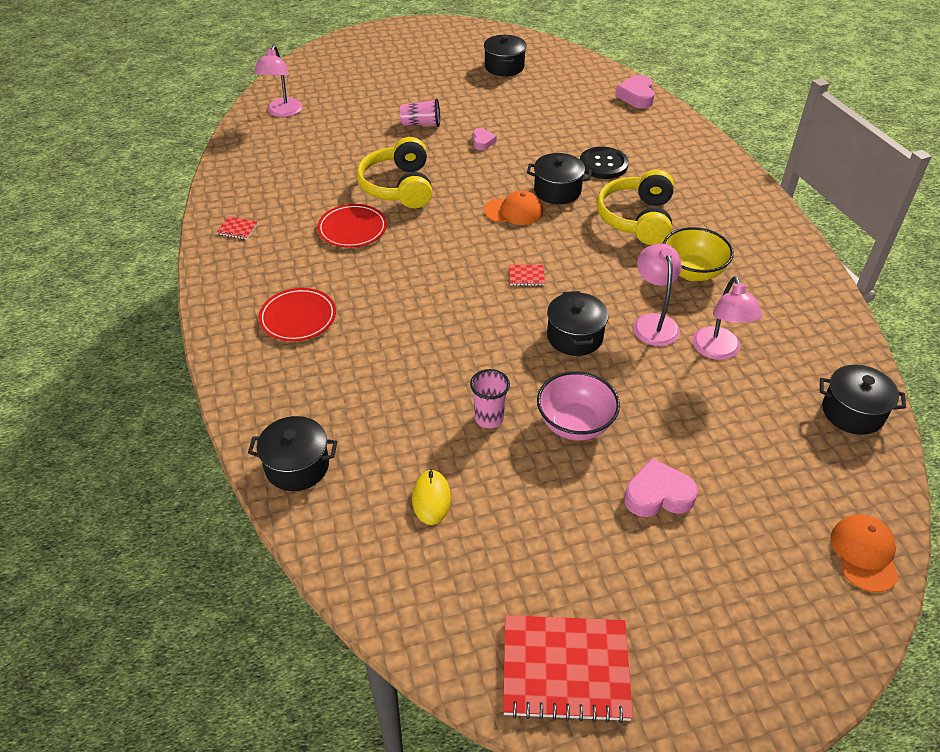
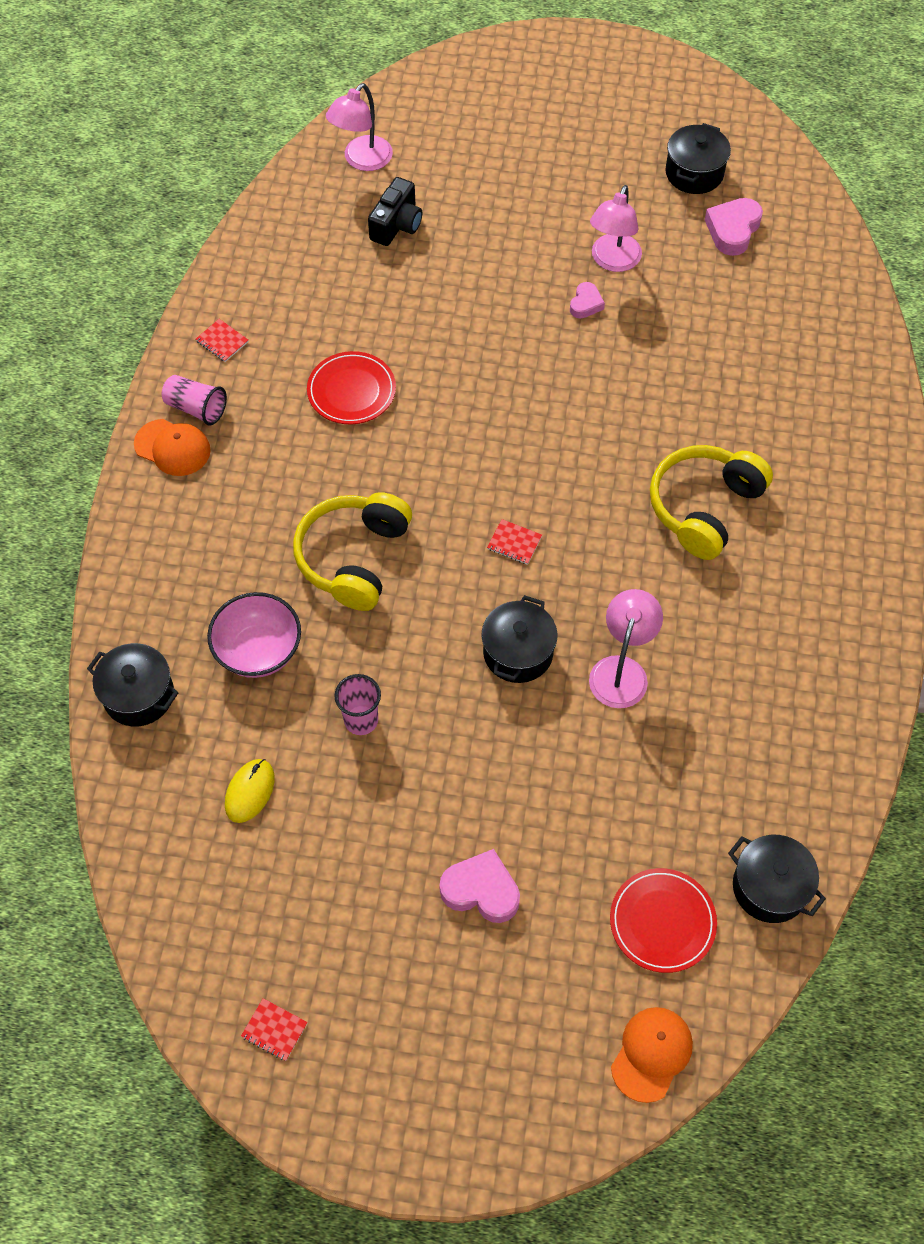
camera: 25 degrees right, 15 degrees up
red plate [258,288,336,341] -> red plate moved to [610,868,717,973]
yellow headphones [356,137,432,208] -> yellow headphones moved to [293,492,412,611]
pink cup [400,98,440,127] -> pink cup moved to [162,375,227,426]
orange cap [484,191,543,225] -> orange cap moved to [134,419,211,476]
red notebook [503,615,633,723] -> red notebook [241,998,308,1061], size x0.41
black pot [527,153,592,204] -> none
pink bowl [537,371,620,441] -> pink bowl moved to [207,592,301,678]
black button [580,147,629,179] -> none
pink heart [615,75,655,109] -> pink heart moved to [705,198,763,256]
yellow bowl [663,227,734,281] -> none
pink lamp [692,276,762,360] -> pink lamp moved to [590,185,642,272]
none -> black camera [368,177,422,246]

